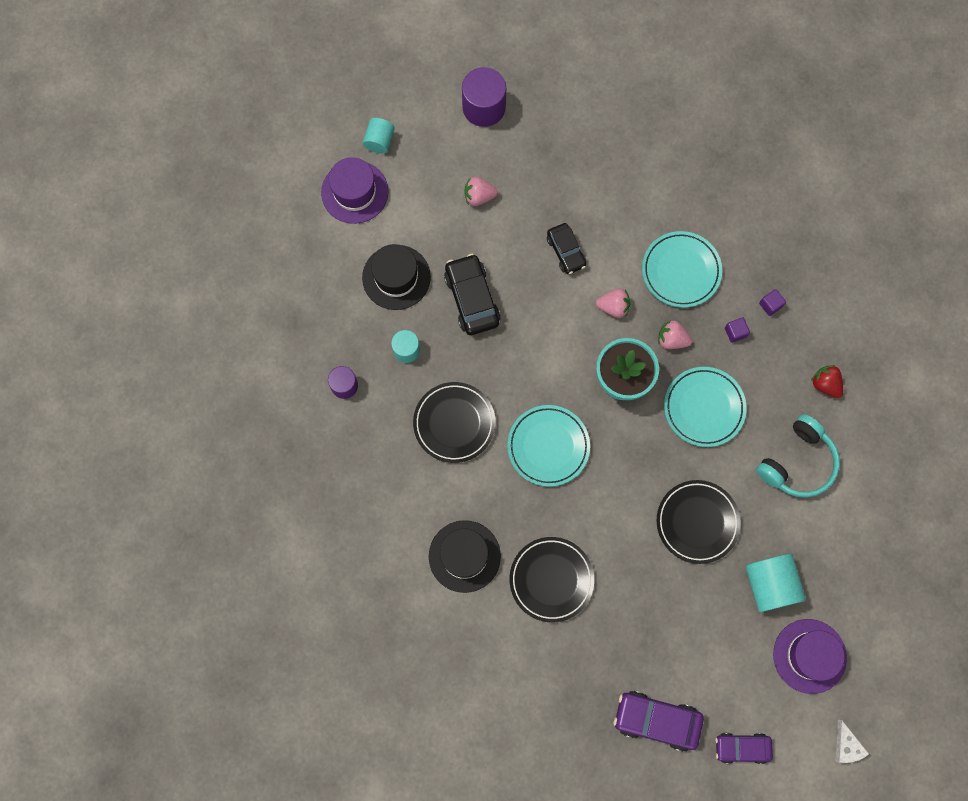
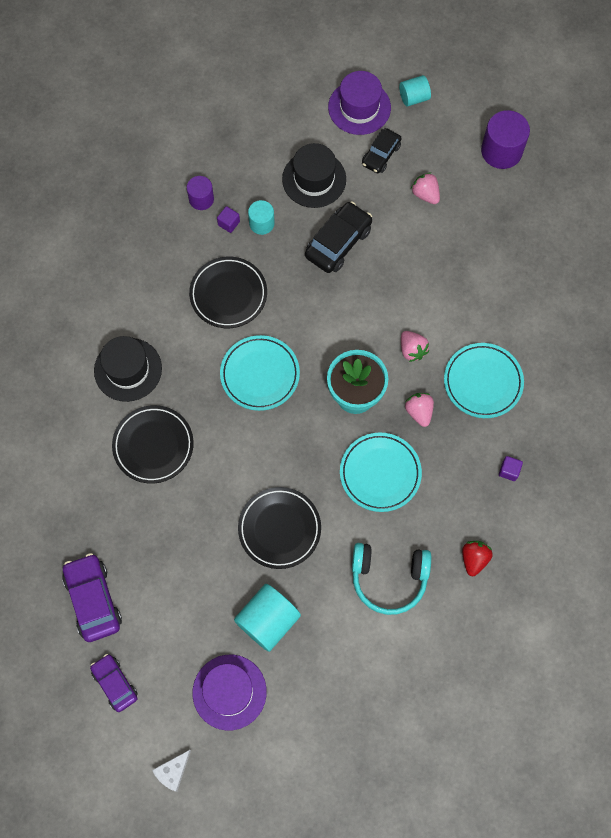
camera: 55 degrees right, 5 degrees down
black car [547,223,586,274] -> black car moved to [362,128,402,173]
purple cube [725,318,750,343] -> purple cube moved to [217,206,240,233]

